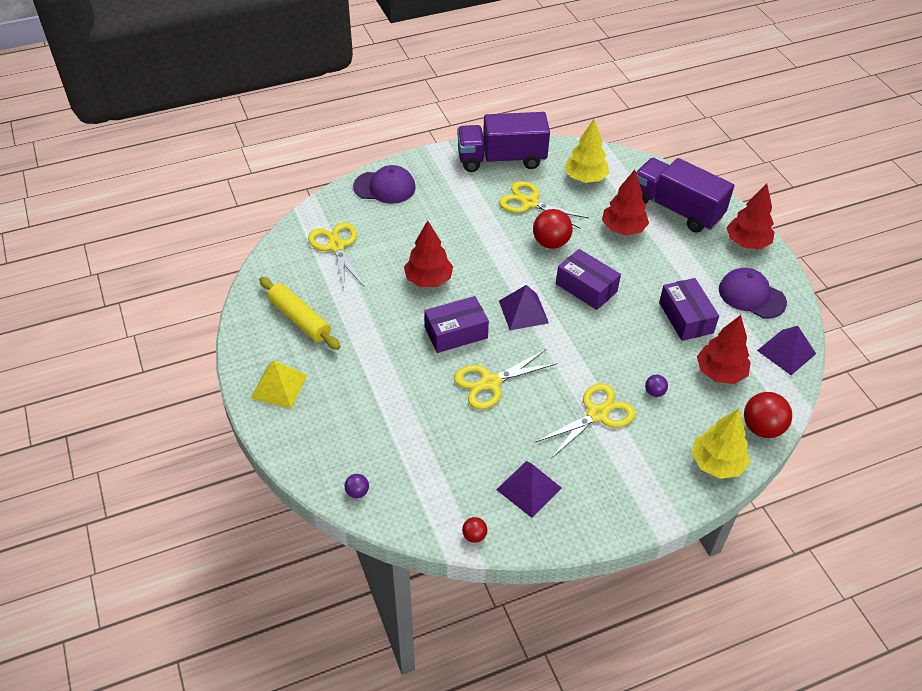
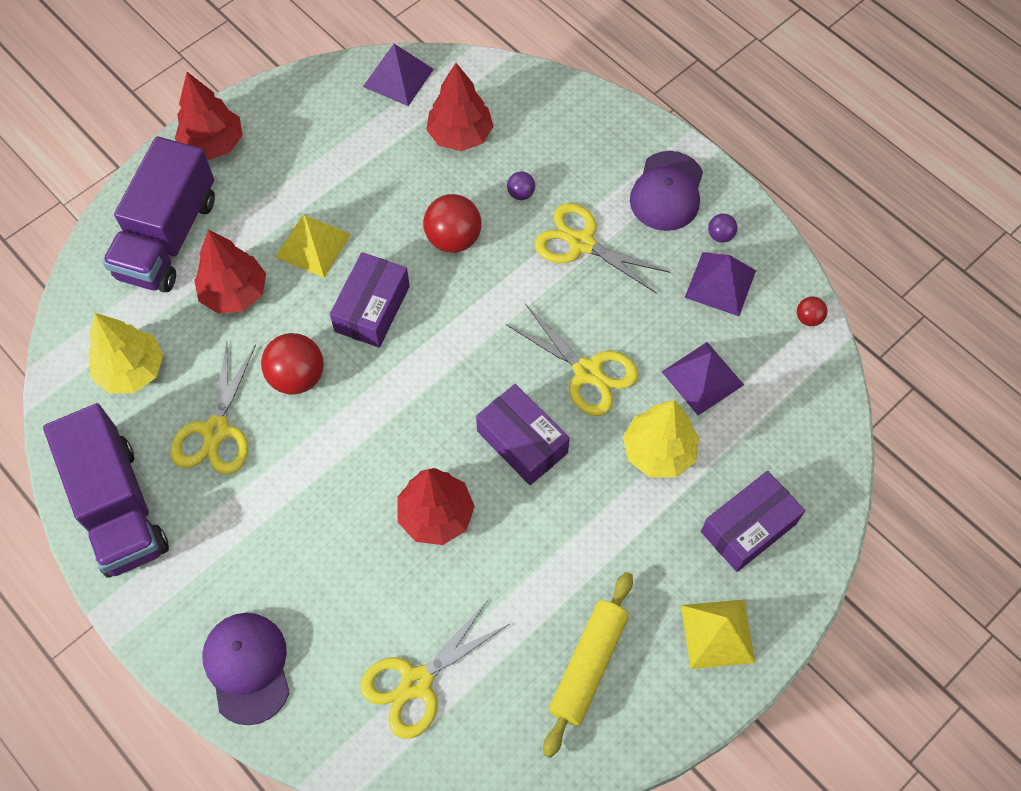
camera: 110 degrees left, 15 degrees up
purple ball [345,474,369,498] -> purple ball moved to [708,214,737,243]
purple pyramid [499,285,549,330] -> purple pyramid moved to [662,342,744,416]
purple box [659,278,719,341] -> purple box moved to [701,471,805,572]
yellow tree [691,408,750,479] -> yellow tree moved to [623,400,699,477]
purple cap [719,268,787,319] -> purple cap moved to [630,151,703,231]
red ball [744,392,792,438] -> red ball moved to [423,194,481,253]
none -> yellow pyramid [275,214,351,278]

